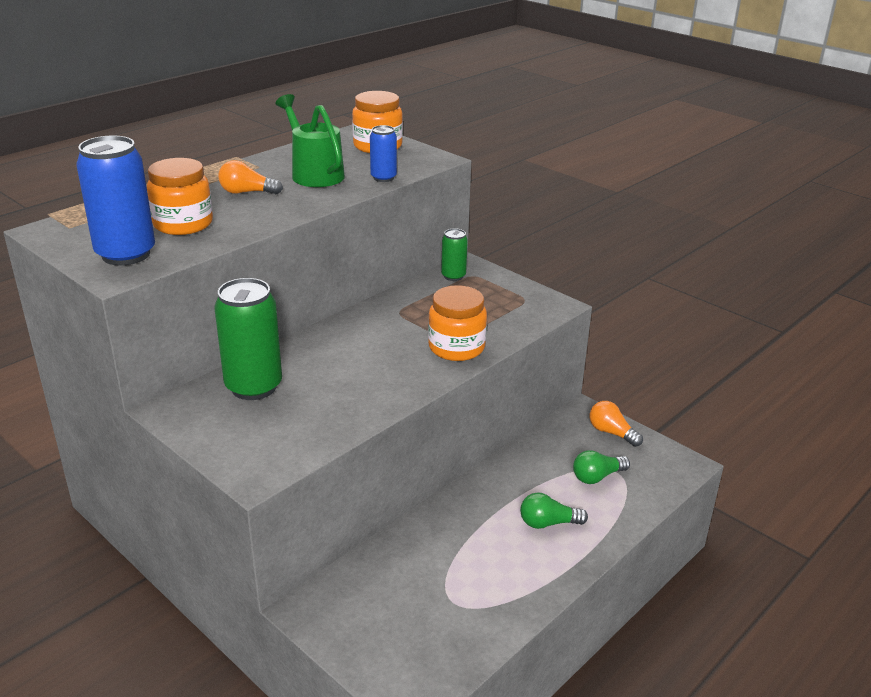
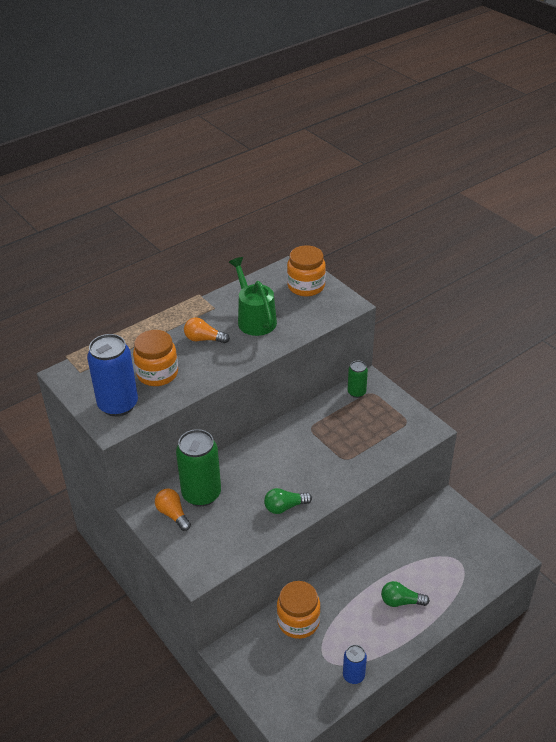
camera: 10 degrees right, 10 degrees up
blue can [370,125,397,182] -> blue can moved to [343,645,367,684]
orange jar [428,285,487,361] -> orange jar moved to [277,581,321,639]
green light bulb [573,450,630,484] -> green light bulb moved to [264,488,312,514]
orange light bulb [590,401,643,447] -> orange light bulb moved to [155,489,191,531]

